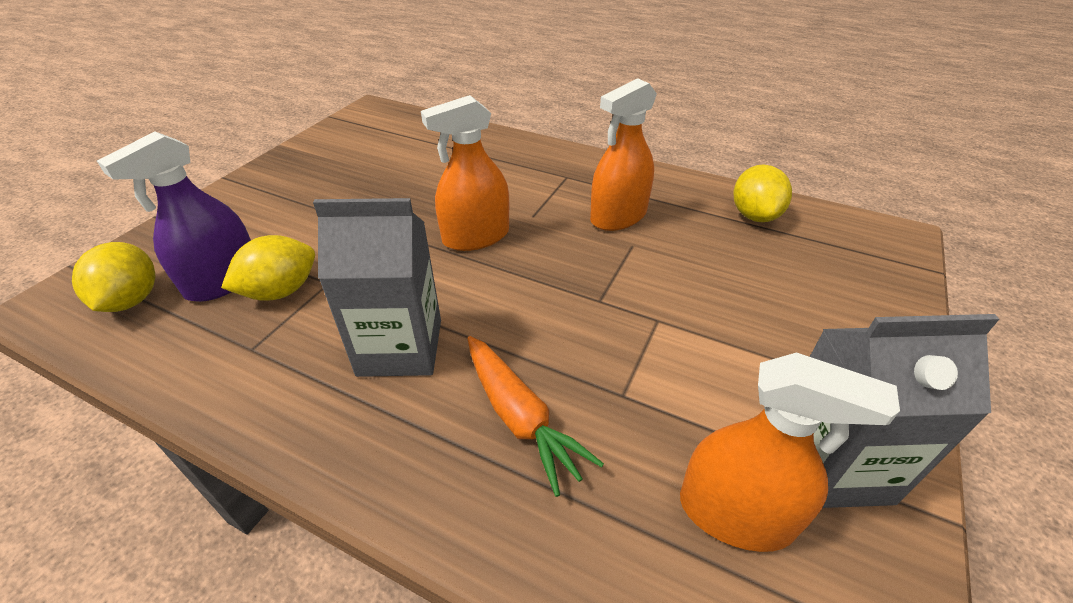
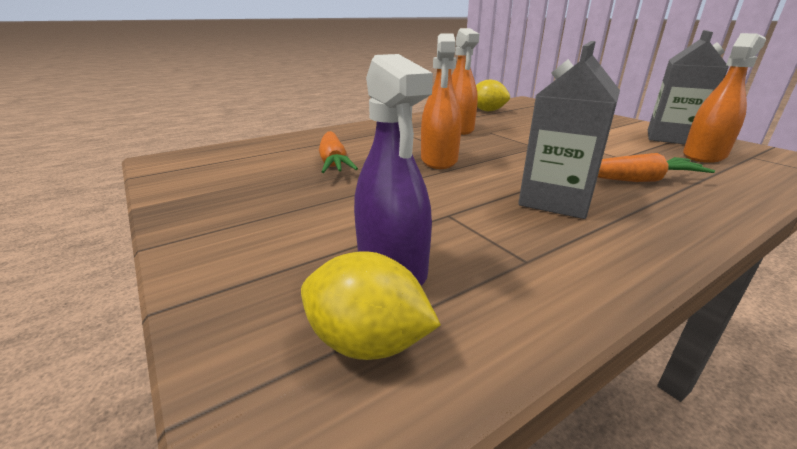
camera: 60 degrees left, 15 degrees down
yellow lemon [221,235,315,301] -> none
none -> orange carrot [319,131,358,173]

